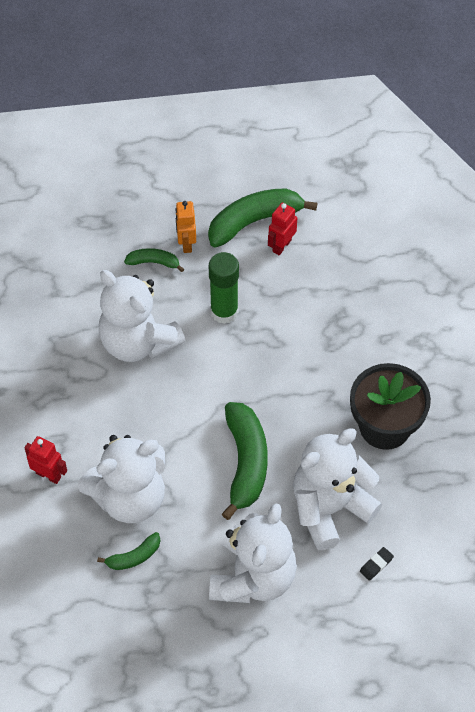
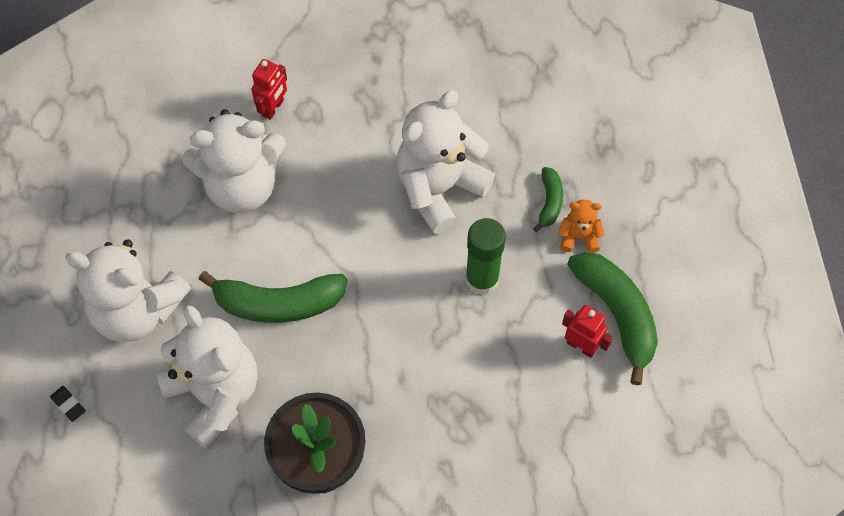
camera: 90 degrees right, 5 degrees up
white teddy bear [78,435,165,523] -> white teddy bear turned 75 degrees counterclockwise [182,109,286,213]
green banana [97,532,160,570] -> none
orange robot [175,201,196,253] -> orange teddy bear [558,199,605,253]
black eraser [360,547,394,581] -> black eraser moved to [50,386,86,422]

